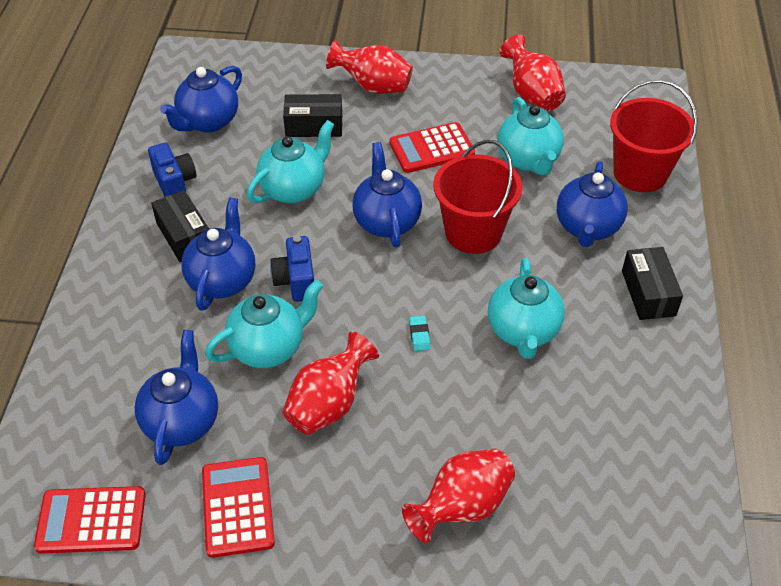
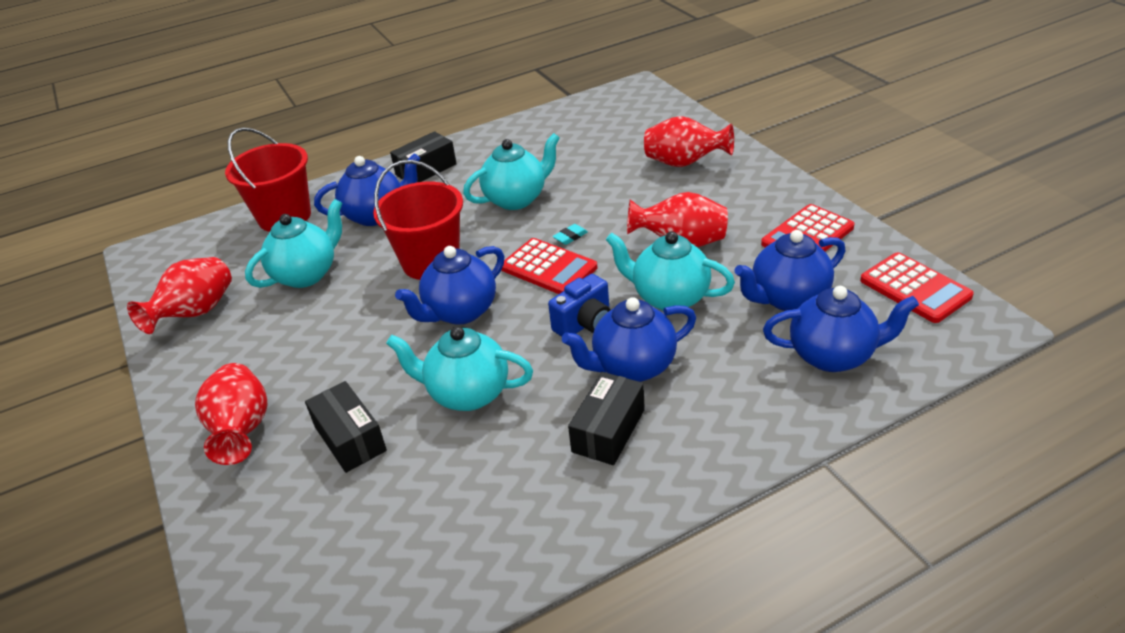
camera: 120 degrees left, 10 degrees down
blue camera [148,143,196,197] -> none
blue teapot [160,66,242,133] -> blue teapot moved to [763,286,919,372]
red calculator [390,122,475,173] -> red calculator moved to [501,238,597,294]

